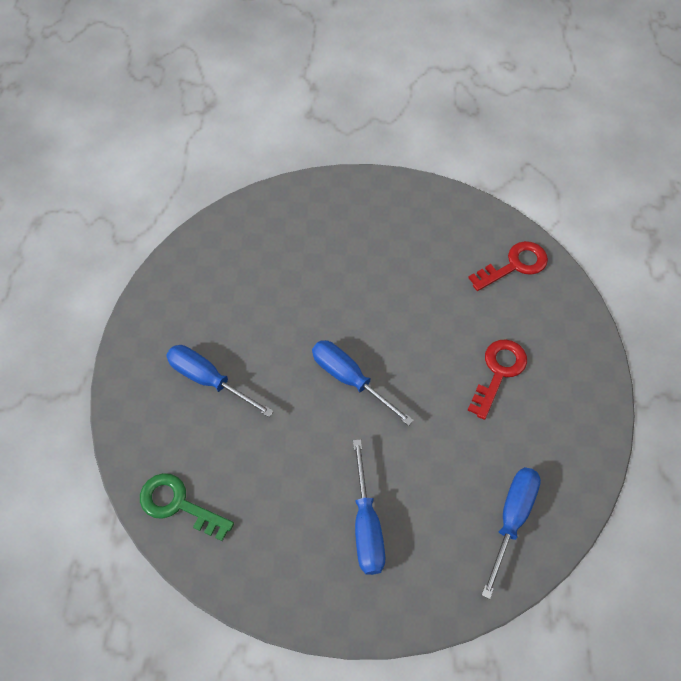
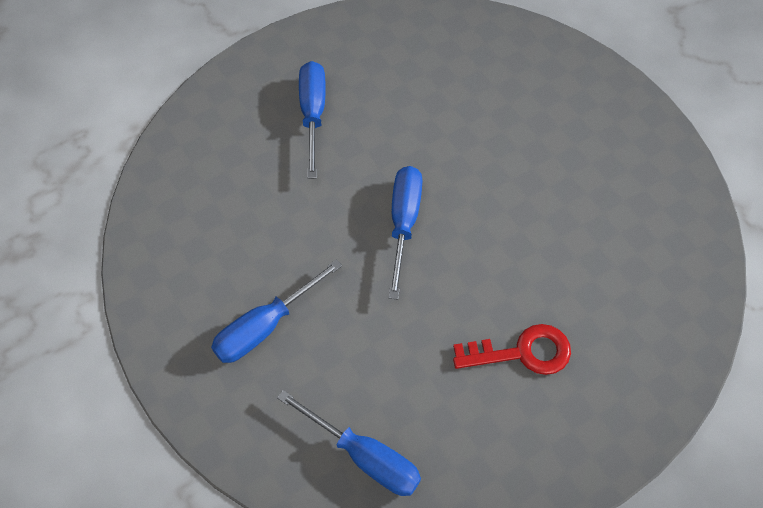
camera: 55 degrees right, 0 degrees up
green key [140,473,234,541] -> none
red key [468,241,548,291] -> none
blue screwdriver [481,467,541,599] -> blue screwdriver turned 45 degrees clockwise [277,390,421,496]

